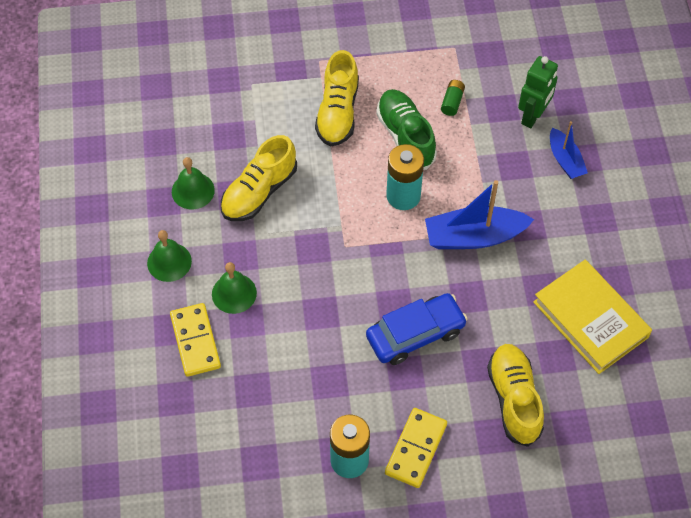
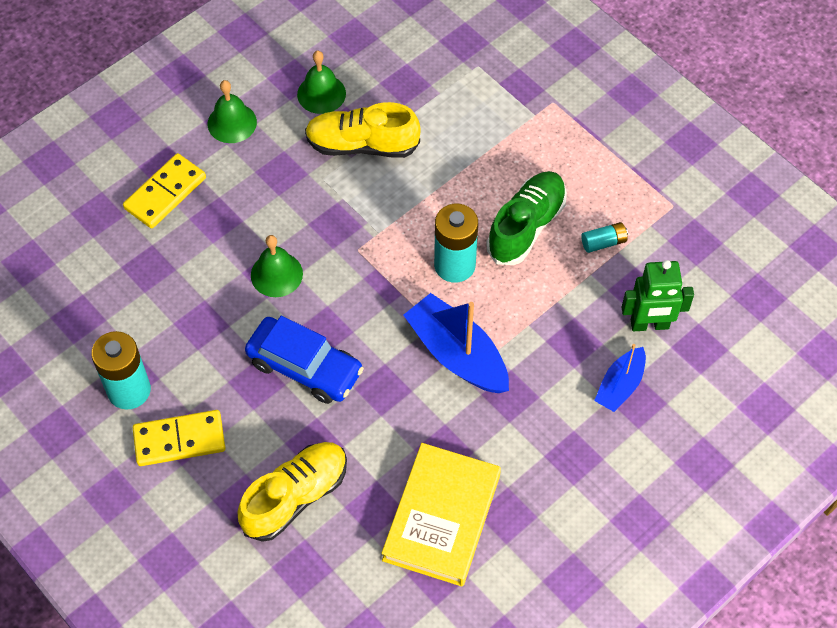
camera: 55 degrees right, 0 degrees up
green bell [212,262,257,314] -> green bell moved to [251,235,303,297]
yellow shoe [315,50,359,147] -> none
green battery [441,80,465,116] -> turquoise battery [581,222,628,253]

